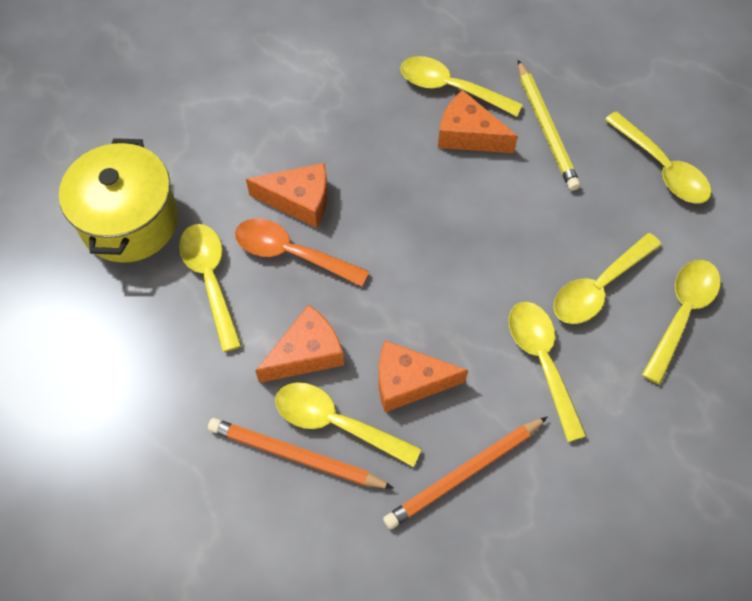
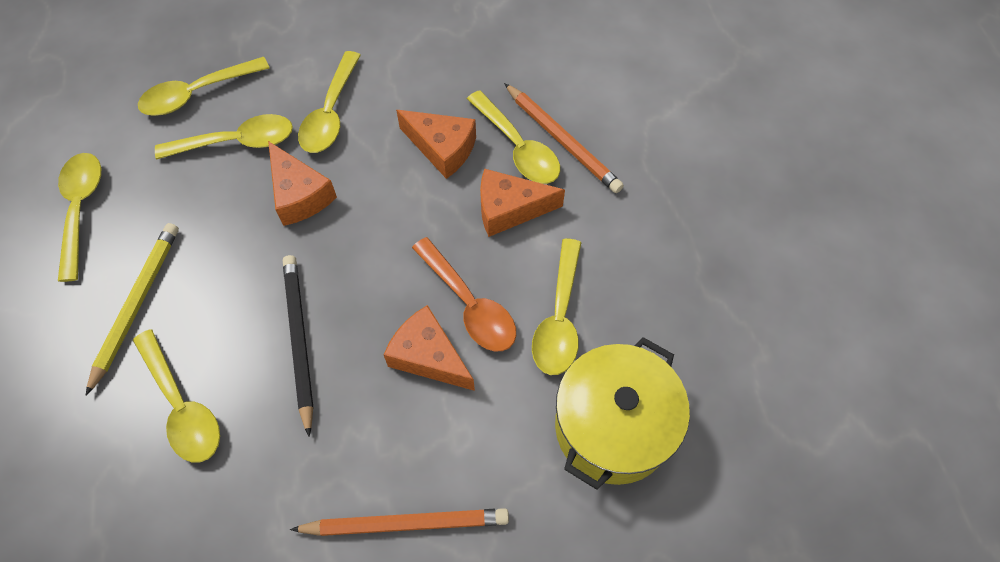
camera: 150 degrees left, 0 degrees up
orange pencil [383,416,548,529] -> orange pencil moved to [290,508,509,536]
orange cheese [438,90,518,153] -> orange cheese moved to [268,141,337,226]
none -> black pencil [283,255,314,437]

